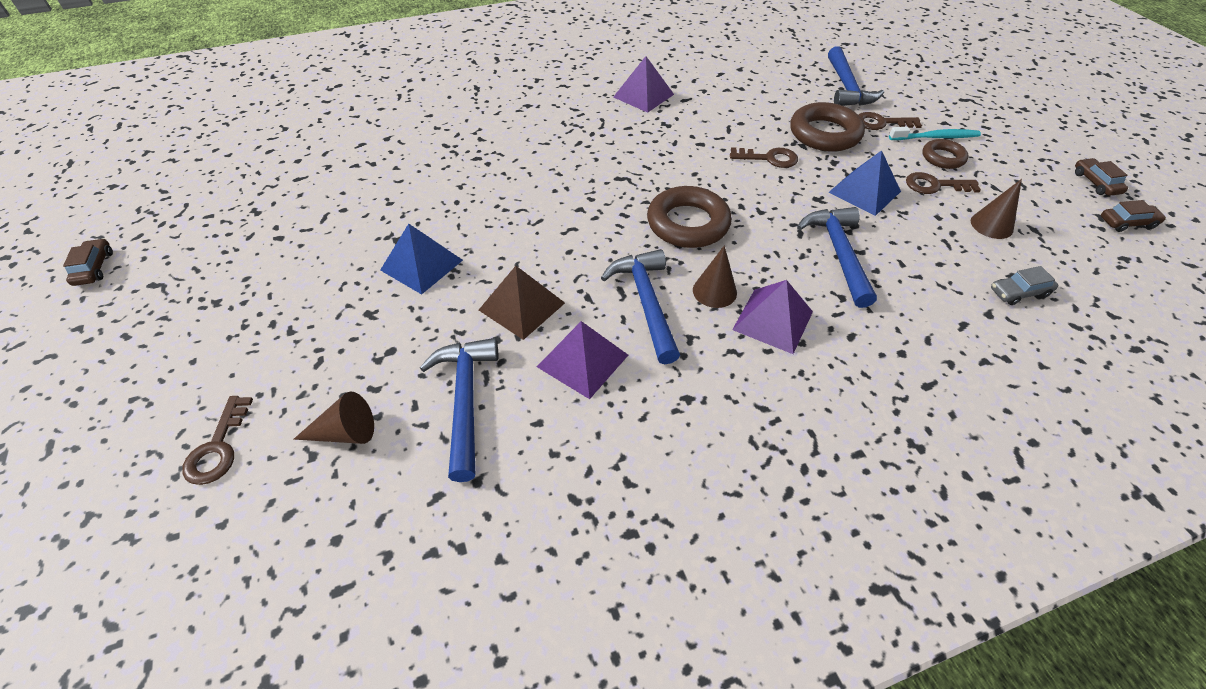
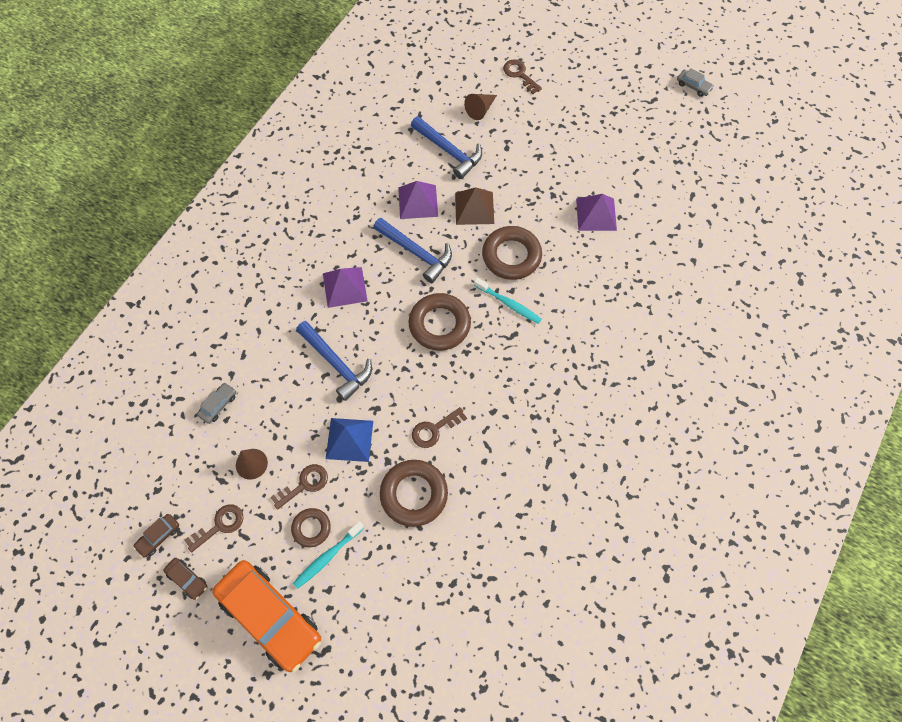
camera: 140 degrees right, 15 degrees up
brown car [63,238,113,286] -> grey car [677,68,714,97]
blue pyramid [380,224,463,295] -> none
purple pyramid [614,56,674,113] -> purple pyramid moved to [576,194,617,231]
brown cone [693,245,737,308] -> none
blue hammer [828,47,884,106] -> none
brown key [859,112,922,130] -> brown key moved to [184,504,244,552]
none -> orange car [212,560,321,672]
none -> turquoise toothbrush [474,278,542,324]
none -> brown ring [482,226,542,280]

